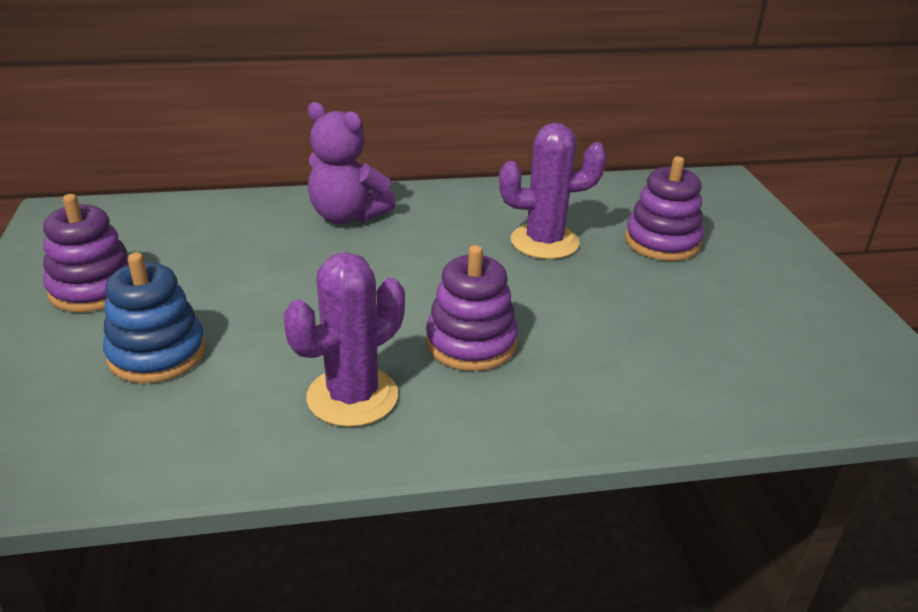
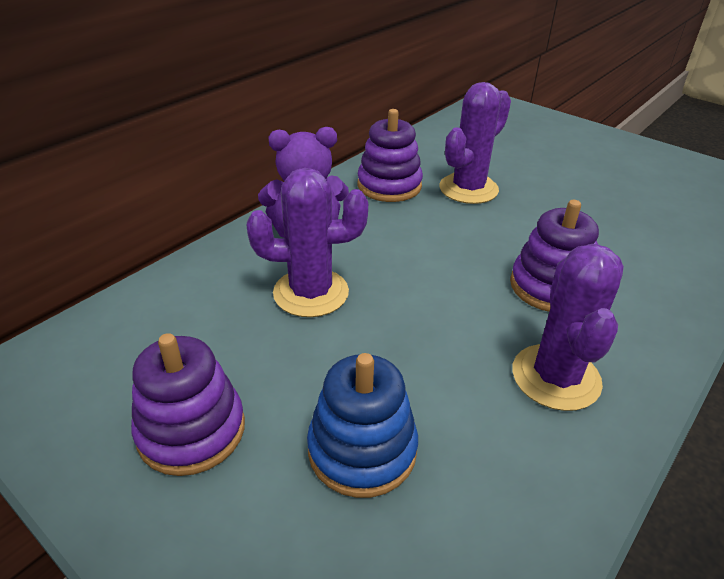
camera: 40 degrees left, 5 degrees up
purple stacking toy [625,156,704,261] -> purple stacking toy moved to [357,109,423,202]
none -> purple cactus [246,168,368,317]

